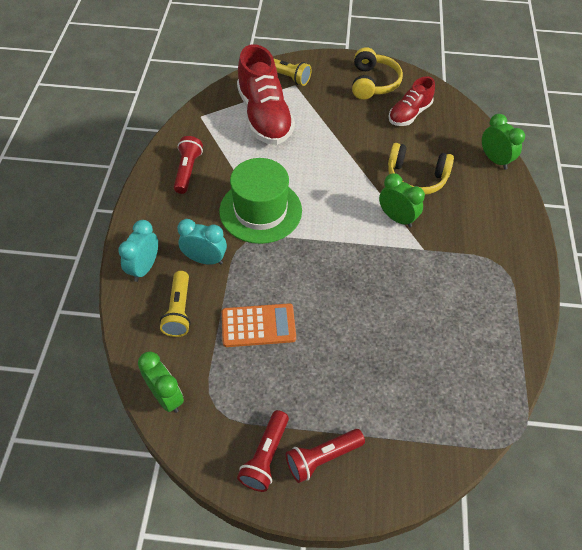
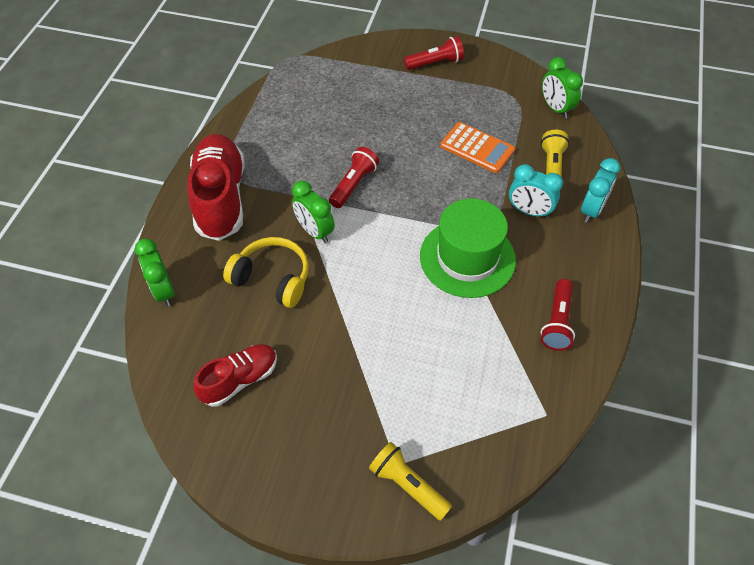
camera: 170 degrees left, 0 degrees up
orange calculator [222,303,296,347] -> orange calculator turned 150 degrees counterclockwise [440,122,515,173]
red shoe [237,44,295,145] -> red shoe moved to [187,134,245,241]
red flashlight [237,410,289,492] -> red flashlight moved to [329,147,379,208]
yellow headphones [352,47,403,100] -> none

